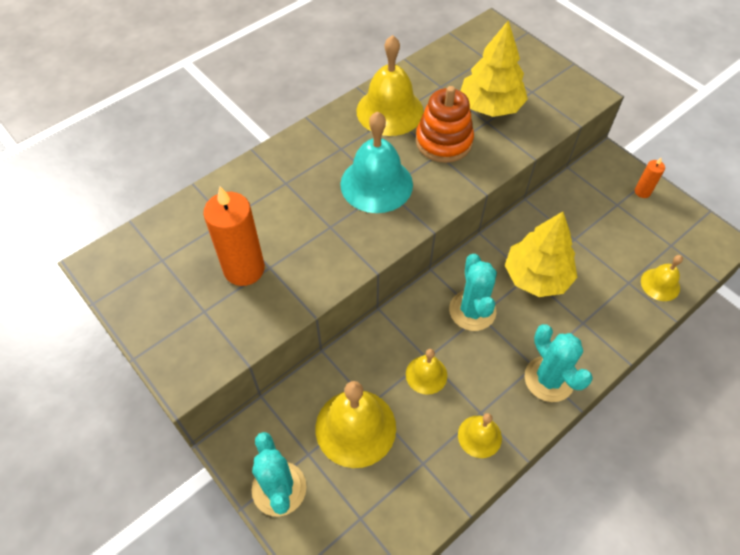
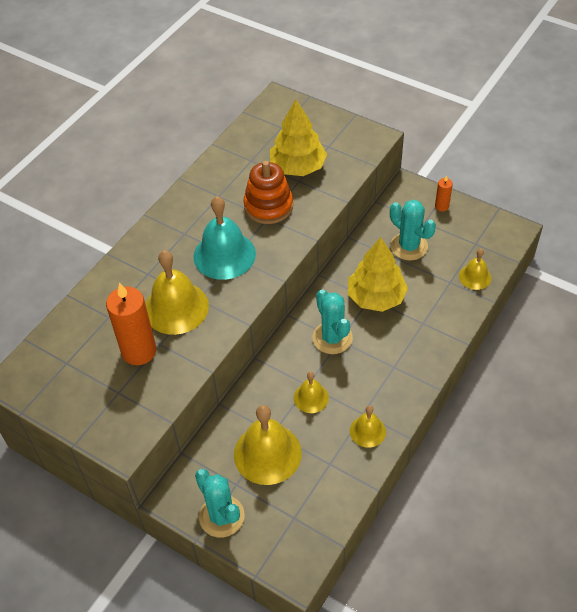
camera: 15 degrees left, 5 degrees down
yellow bell [356,35,424,136] -> yellow bell moved to [145,251,209,335]
turquoise cactus [524,324,593,402] -> turquoise cactus moved to [390,200,436,260]

